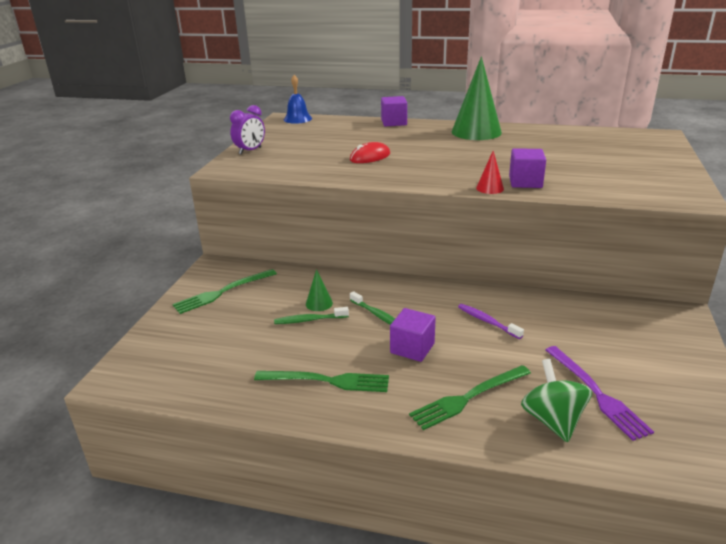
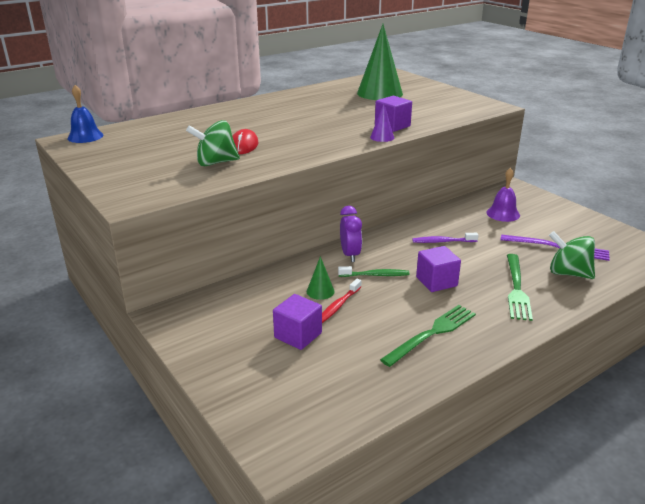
camera: 50 degrees left, 0 degrees up
green fork [172,269,277,314] -> none
purple clock [230,105,265,155] -> purple clock moved to [340,206,362,262]
green toothbrush [274,307,349,324] -> red toothbrush [322,279,361,323]
purple cube [381,96,407,126] -> purple cube moved to [273,294,322,350]
green cone [452,56,502,140] -> green cone moved to [357,24,403,100]
red cone [476,151,504,194] -> purple cone [370,104,394,142]
none -> green spinning top [186,120,240,166]
none -> purple bell [486,168,520,222]

